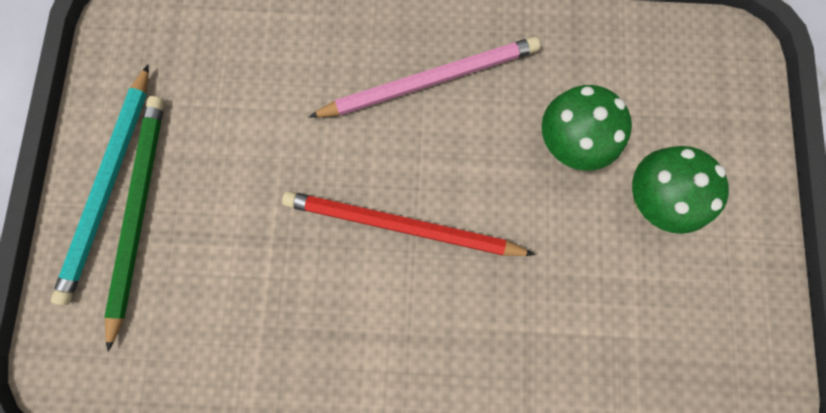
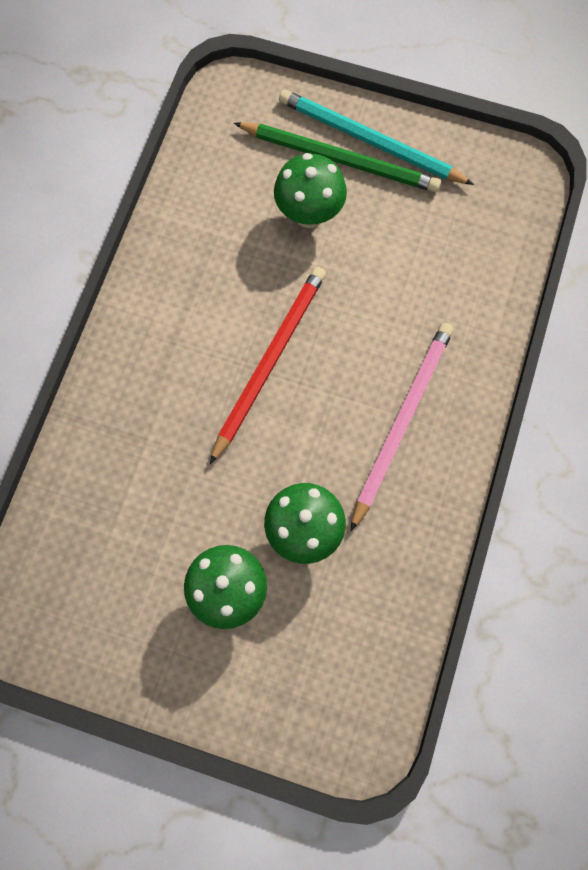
camera: 105 degrees right, 5 degrees down
pink pencil [309,37,540,118] -> pink pencil turned 150 degrees counterclockwise [350,323,454,531]
none -> green mushroom [274,153,347,228]

